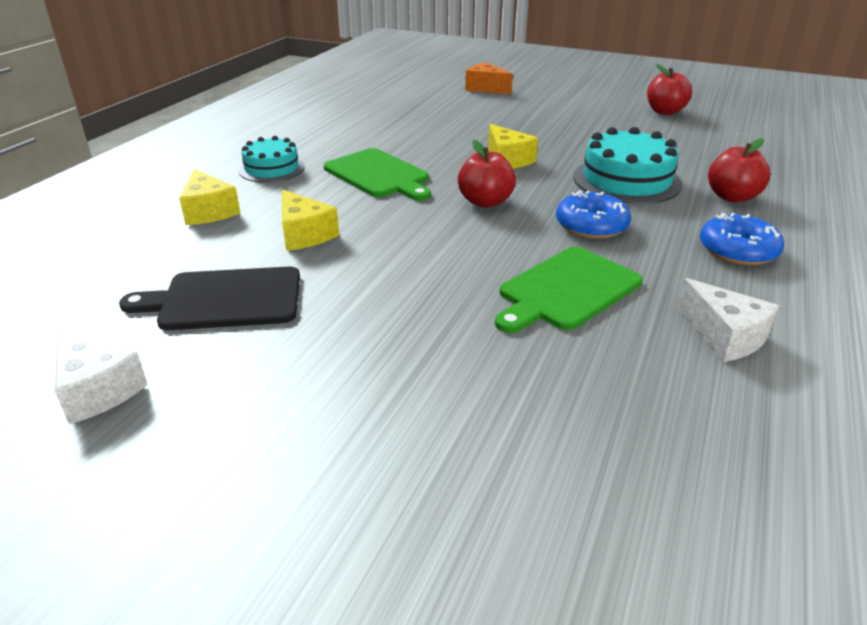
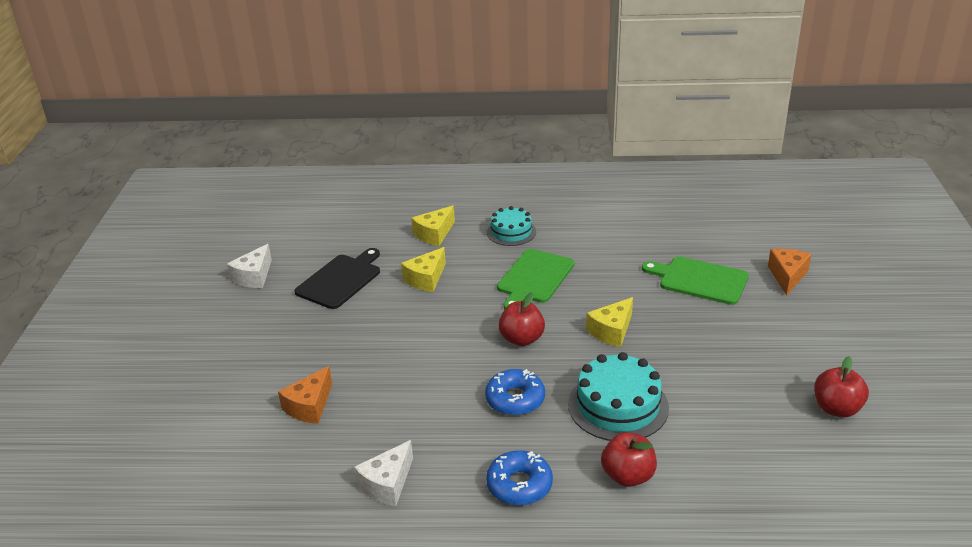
camera: 70 degrees right, 0 degrees up
black cutting board [119,267,300,330] -> black cutting board turned 60 degrees clockwise [294,248,380,309]
green cutting board [495,246,642,333] -> green cutting board moved to [642,256,749,305]
none -> orange cheese [278,366,332,424]

